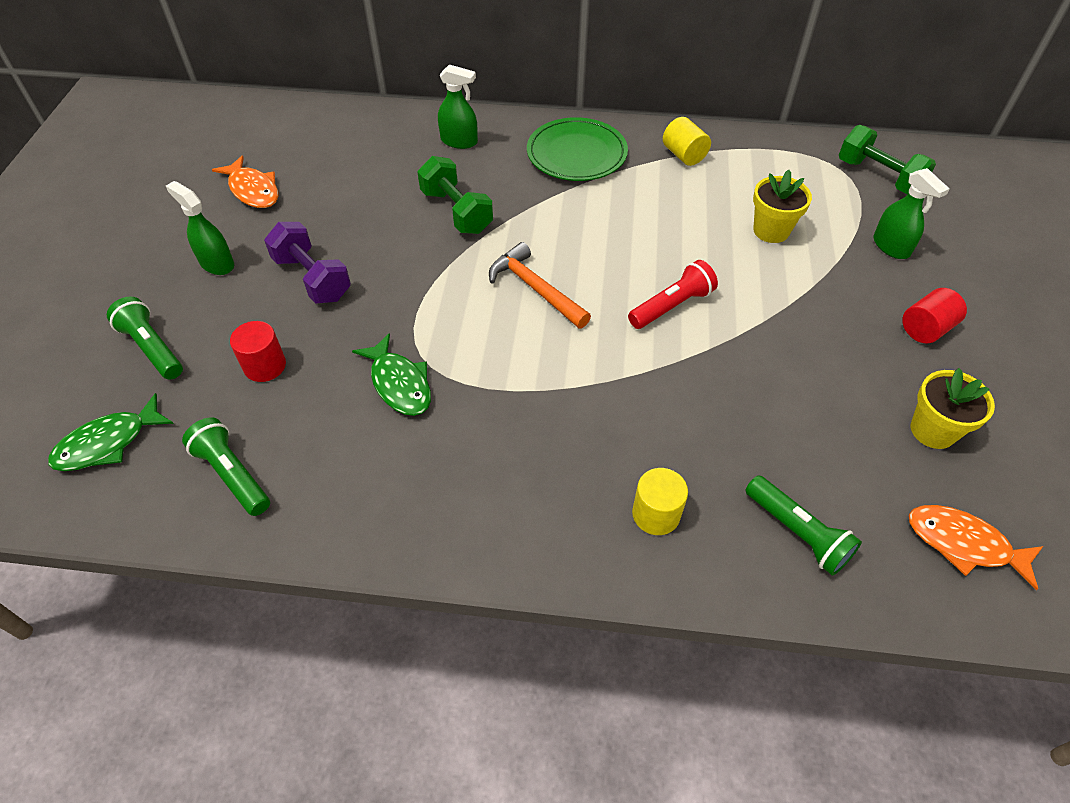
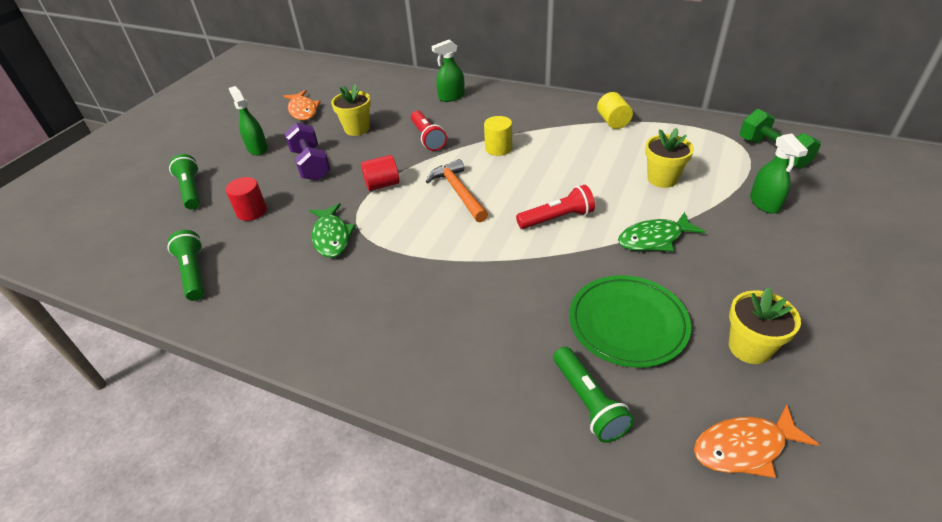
camera: 20 degrees right, 10 degrees down
green fish [48,393,174,471] -> green fish moved to [618,212,705,251]
green dumbbell [417,156,493,234] -> red flashlight [411,111,447,151]
green spray bottle [438,64,478,149] -> green spray bottle turned 120 degrees clockwise [432,39,465,102]
green plate [527,117,628,181] -> green plate moved to [569,275,691,368]
yellow cylinder [632,468,688,535] -> yellow cylinder moved to [484,116,512,156]
red cylinder [902,288,967,343] -> red cylinder moved to [361,155,399,191]
orange fish [909,505,1043,590] -> orange fish turned 60 degrees counterclockwise [694,404,819,478]
none -> yellow flower pot [331,84,371,136]

